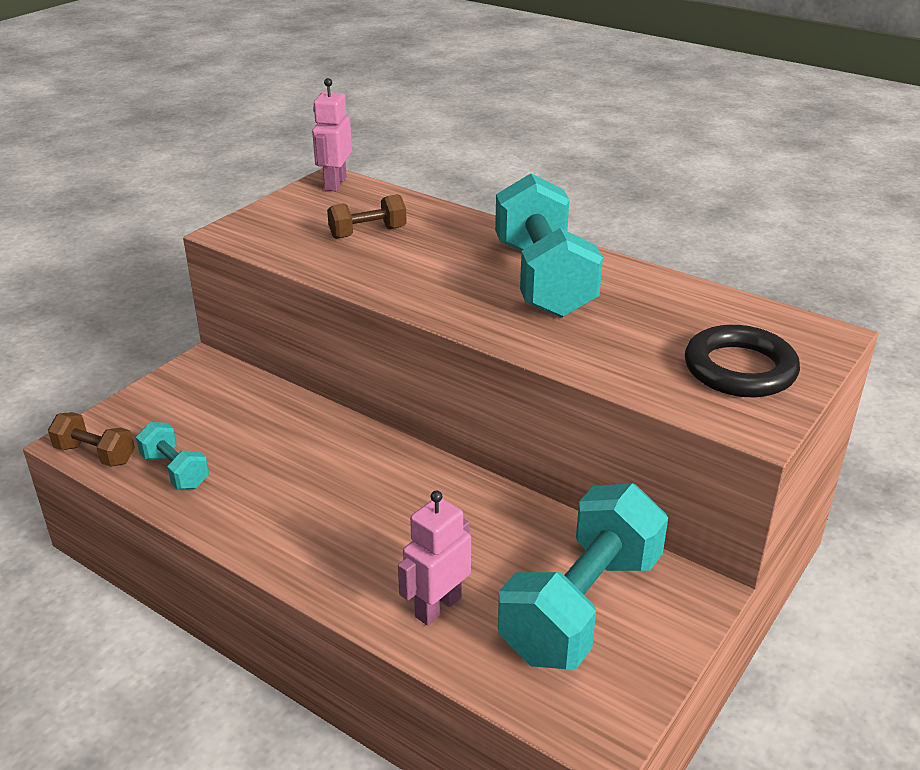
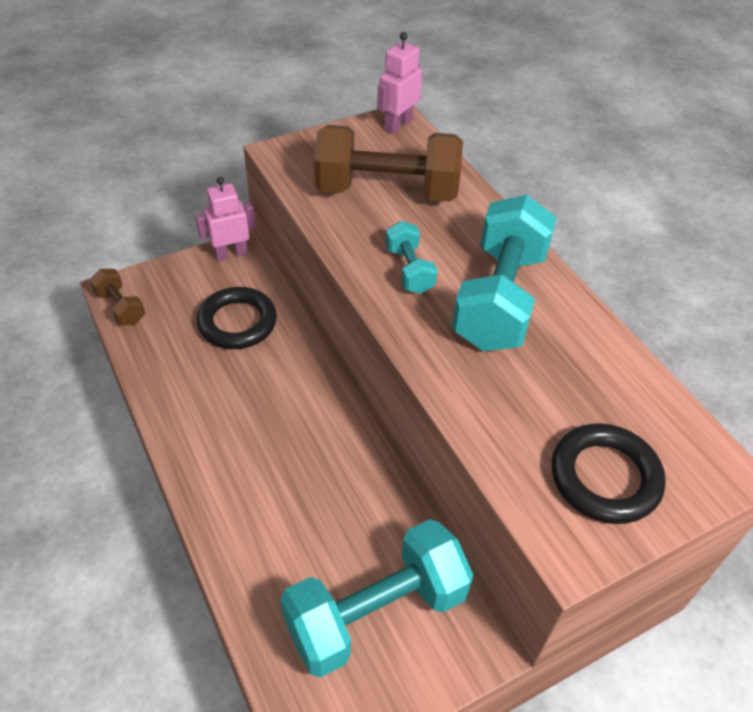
camera: 25 degrees right, 15 degrees up
turquoise dumbbell [136,422,209,489] -> turquoise dumbbell moved to [386,221,438,294]
brown dumbbell [327,194,407,239] -> brown dumbbell [314,125,463,201], size x2.07
pink robot [398,490,471,625] -> pink robot moved to [195,177,256,261]
none -> black ring [197,287,277,349]

